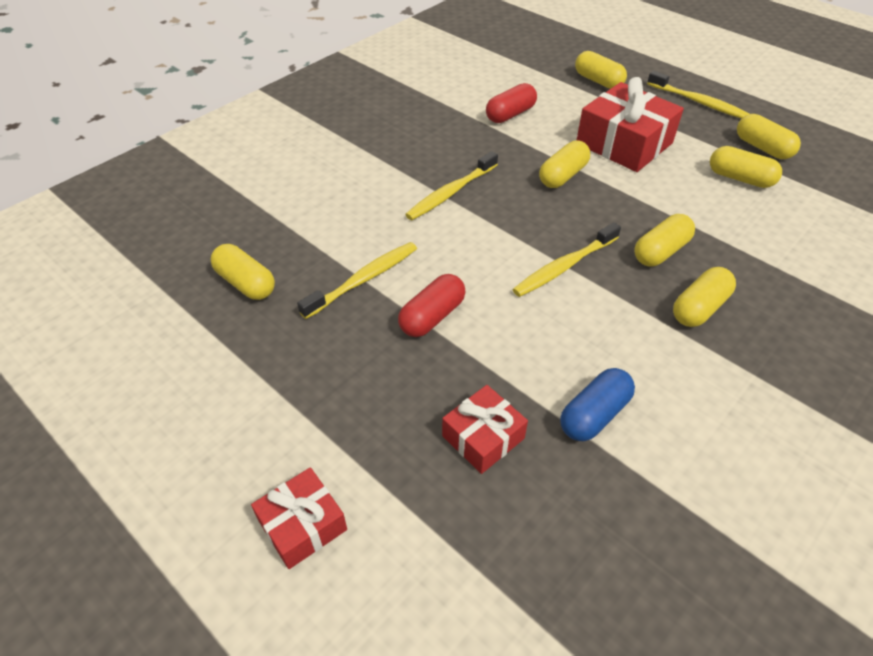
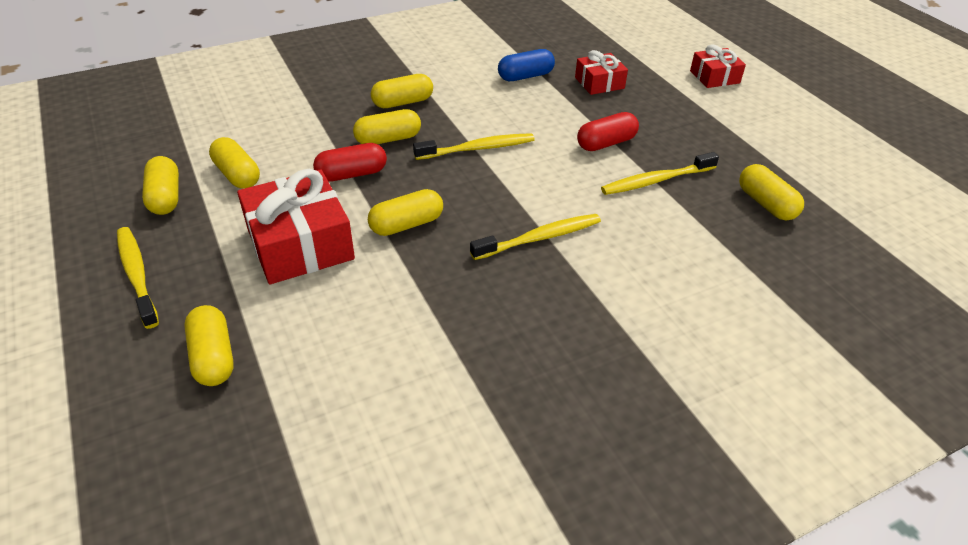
camera: 160 degrees left, 5 degrees down
red capsule [486,83,537,123] -> red capsule moved to [313,143,387,182]

